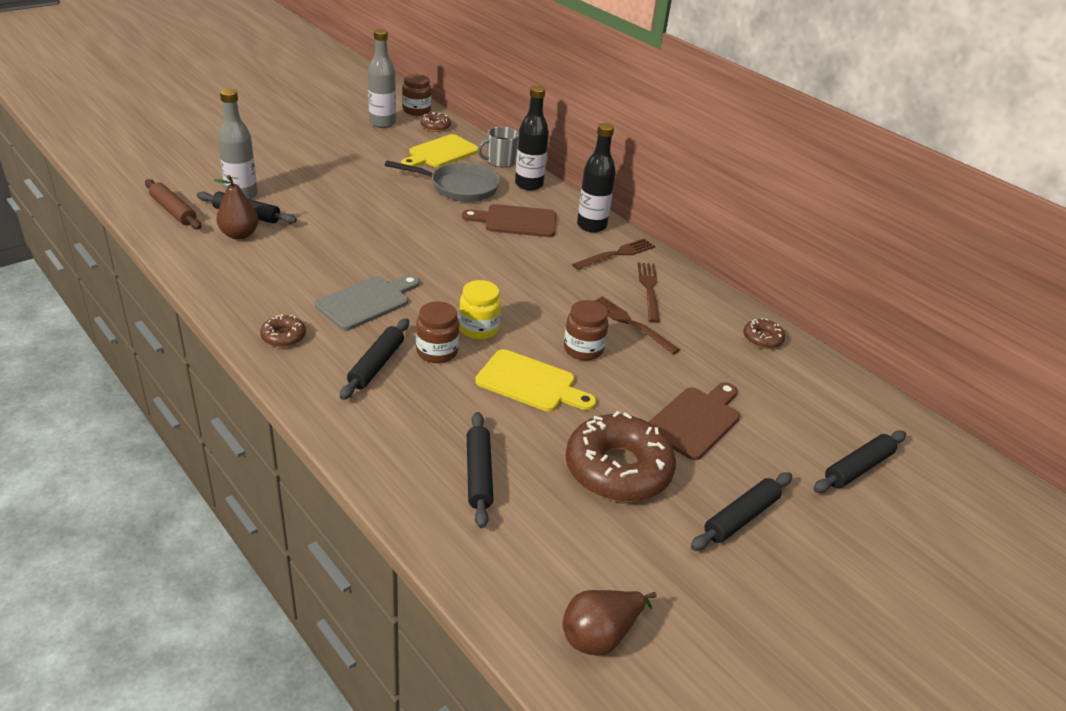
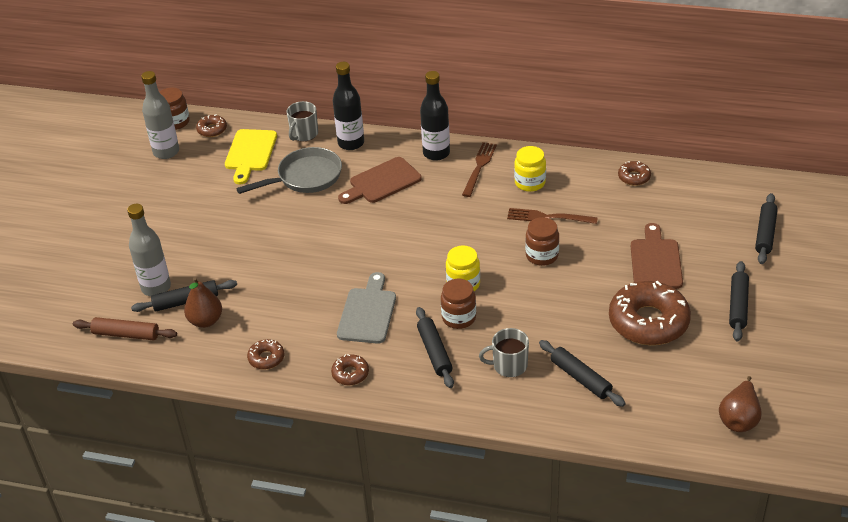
camera: 30 degrees left, 5 degrees up
yellow cutting board [475,349,596,412] -> none
brown fork [637,262,660,323] -> yellow jar [514,146,546,192]
none -> brown donut [247,339,284,370]
none -> grey mug [479,328,529,377]

